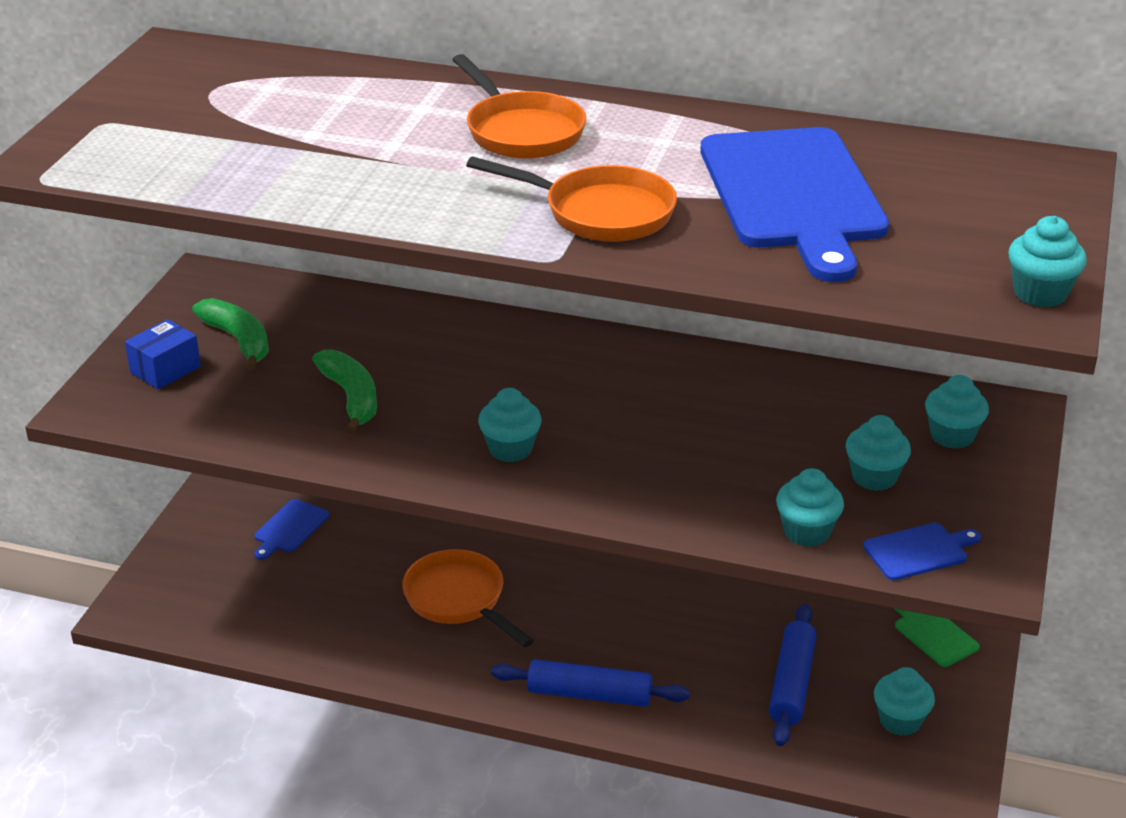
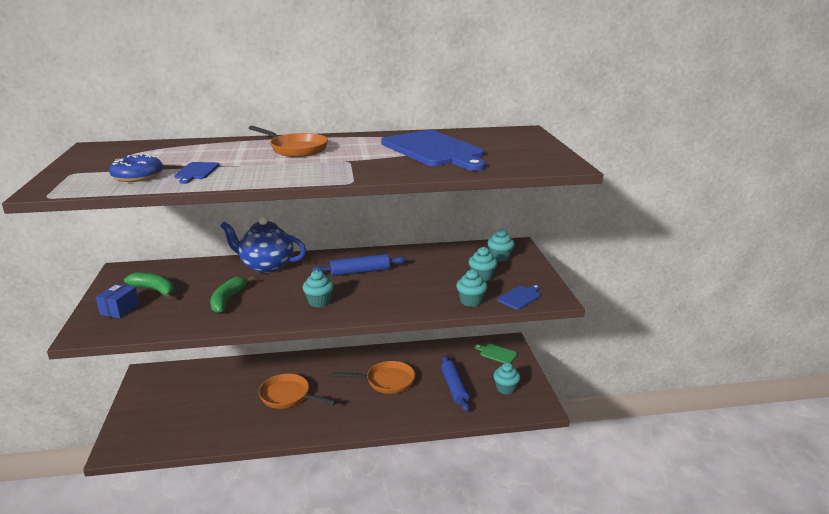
camera: 25 degrees left, 10 degrees down
blue cutting board [254,499,329,560] -> blue cutting board moved to [174,162,219,184]
green banana [312,349,377,434] -> green banana turned 120 degrees counterclockwise [210,276,254,313]
orange pan [466,156,677,242] -> orange pan moved to [333,361,415,394]
blue rolling pin [491,659,690,707] -> blue rolling pin moved to [312,254,407,276]
turquoise cupcake [1008,216,1087,307] -> none
none -> blue donut [109,154,163,182]
none -> blue teapot [220,217,306,273]

